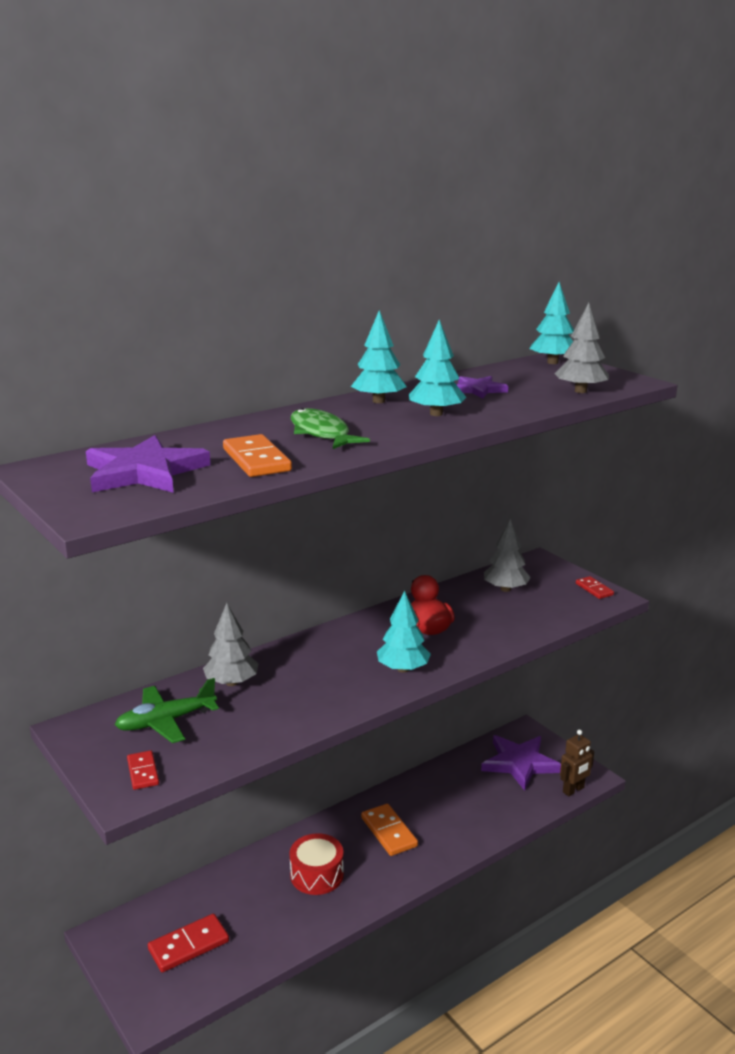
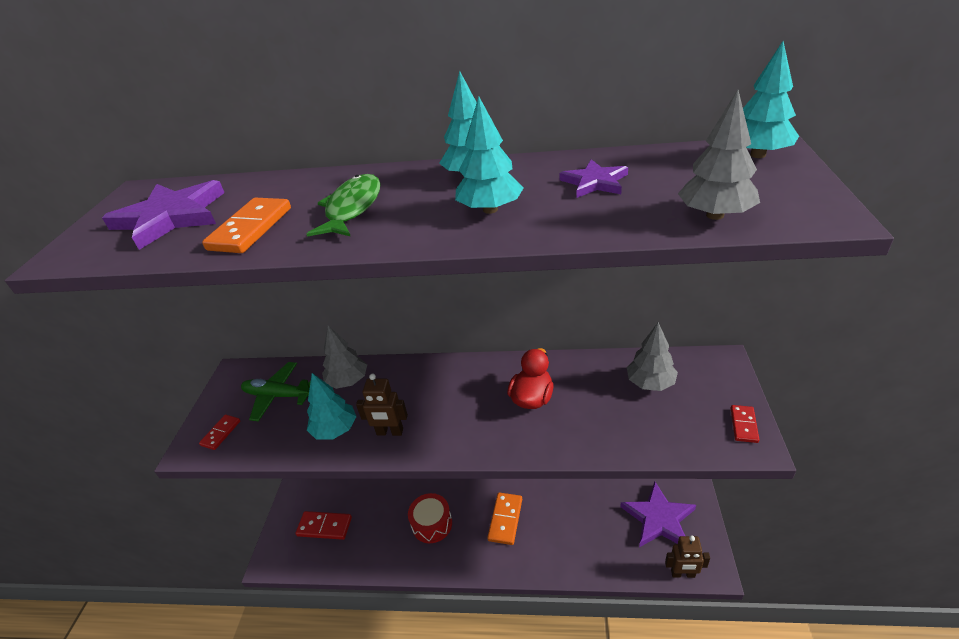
camera: 45 degrees right, 15 degrees up
turquoise tree [377,590,431,673] -> turquoise tree moved to [307,373,357,439]
none -> brown robot [356,374,408,436]

